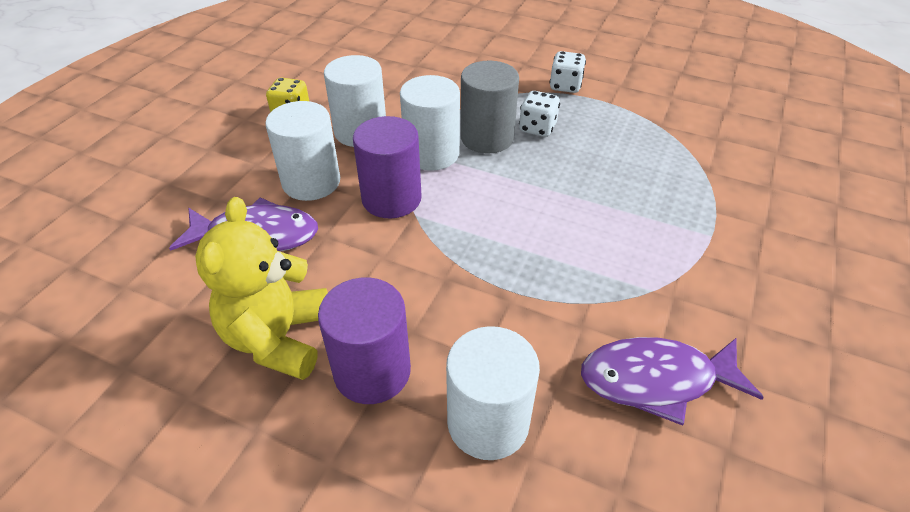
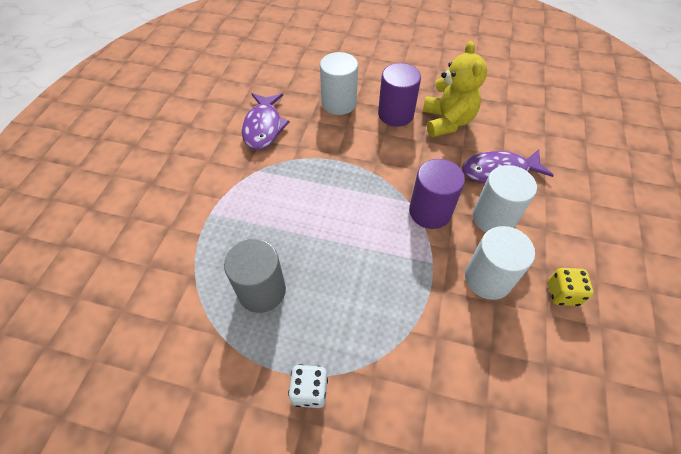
camera: 170 degrees right, 10 degrees up
white cylinder [400,75,460,171] -> none
grey cylinder [460,61,519,153] -> grey cylinder moved to [224,239,286,313]
white dice [519,91,560,137] -> none
purple fish [581,337,764,426] -> purple fish turned 105 degrees clockwise [242,93,290,150]

